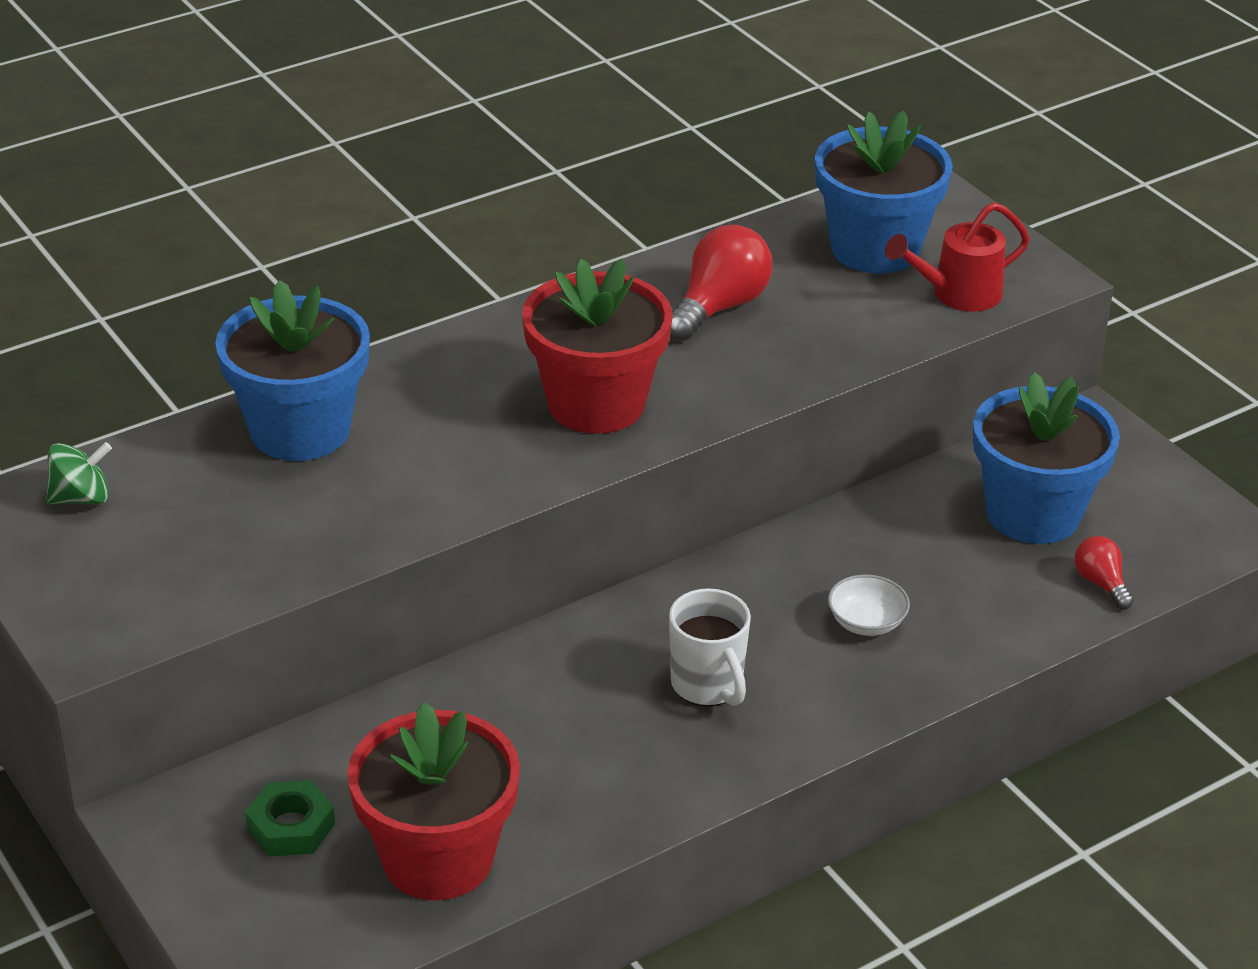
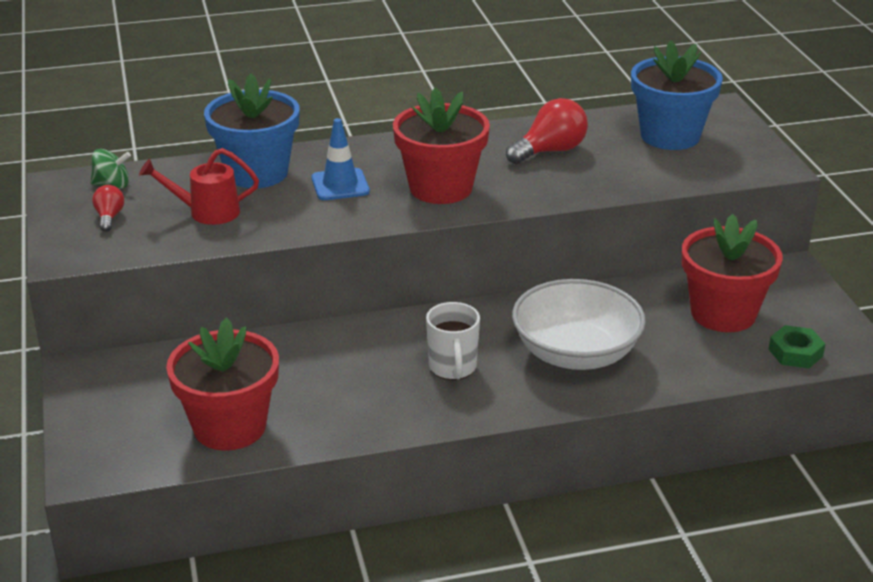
camera: 20 degrees right, 5 degrees down
green nut [245,780,335,857] -> green nut moved to [768,325,825,368]
white bowl [828,574,910,636] -> white bowl [512,279,646,370], size x2.39
red watering can [885,202,1030,312] -> red watering can moved to [139,148,259,225]
blue flower pot [973,372,1120,544] -> red flower pot [682,214,783,332]
red light bulb [1074,536,1134,609] -> red light bulb moved to [92,185,124,232]
none -> blue traffic cone [312,118,370,200]

